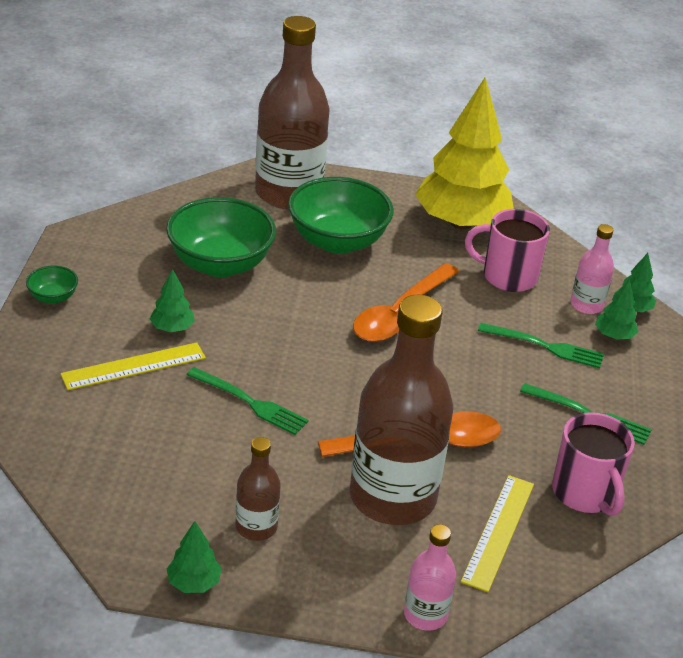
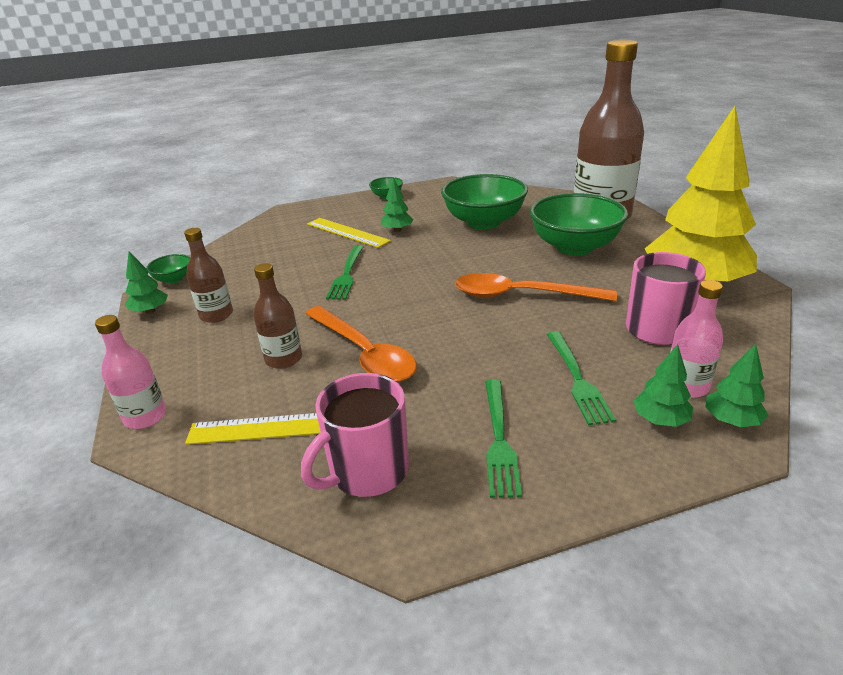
camera: 70 degrees right, 5 degrees down
brown bottle [350,295,453,525] -> brown bottle [254,263,302,369], size x0.46
none -> green bowl [146,254,191,284]

